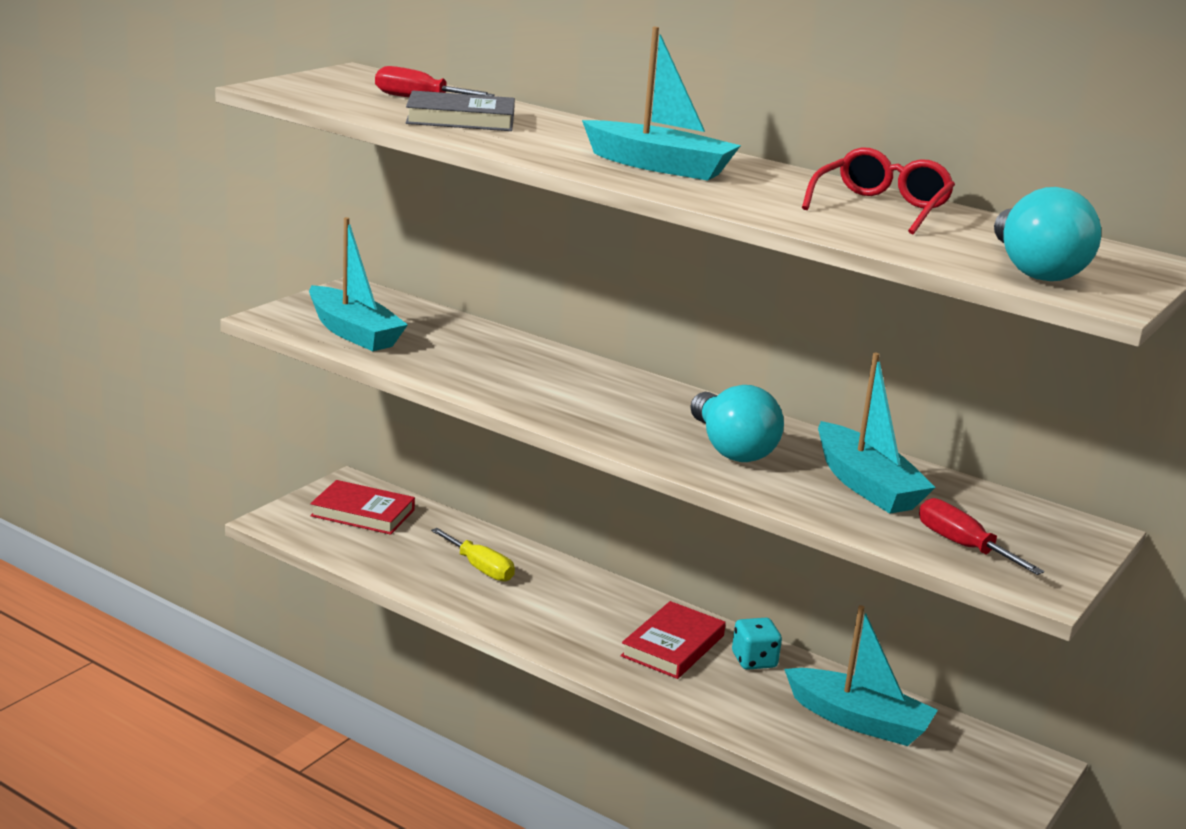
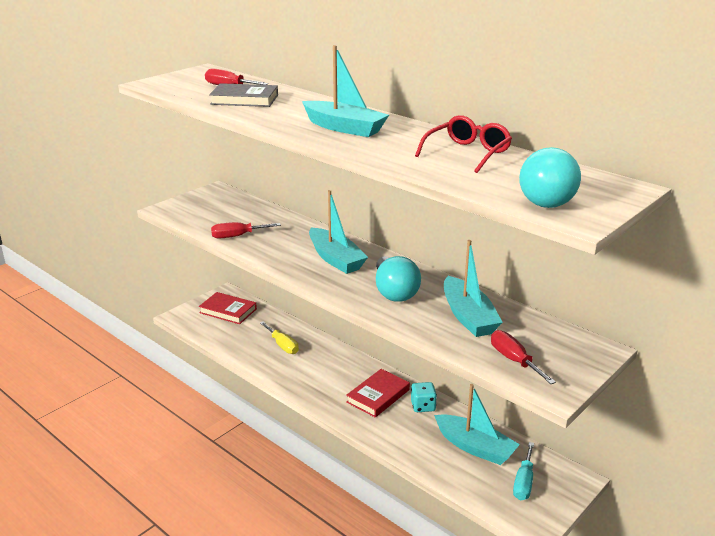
camera: 10 degrees right, 5 degrees up
turquoise boat [309,217,408,351] -> turquoise boat moved to [309,190,368,274]
none -> red screwdriver [211,222,281,239]
none -> turquoise screwdriver [513,442,534,500]

